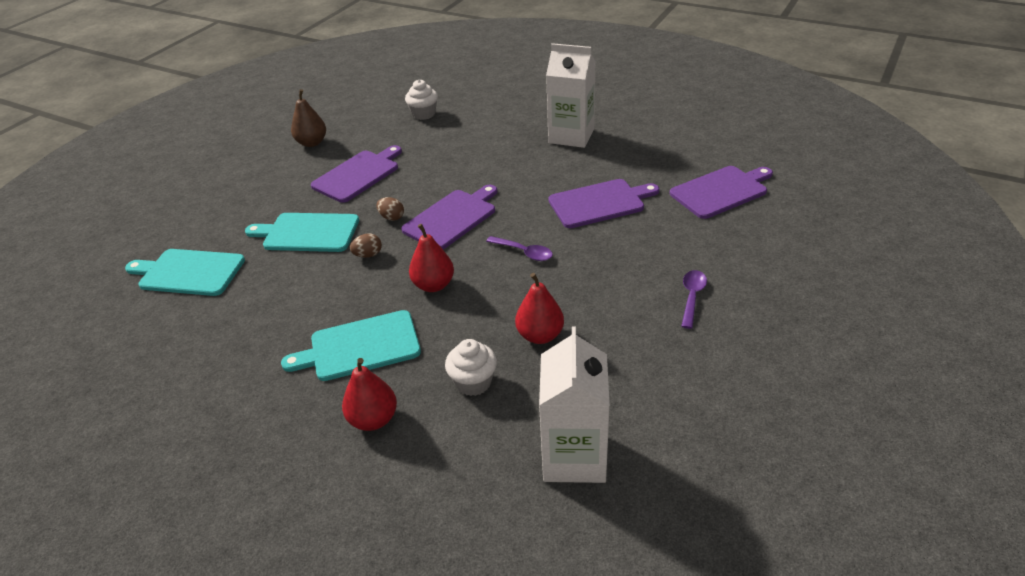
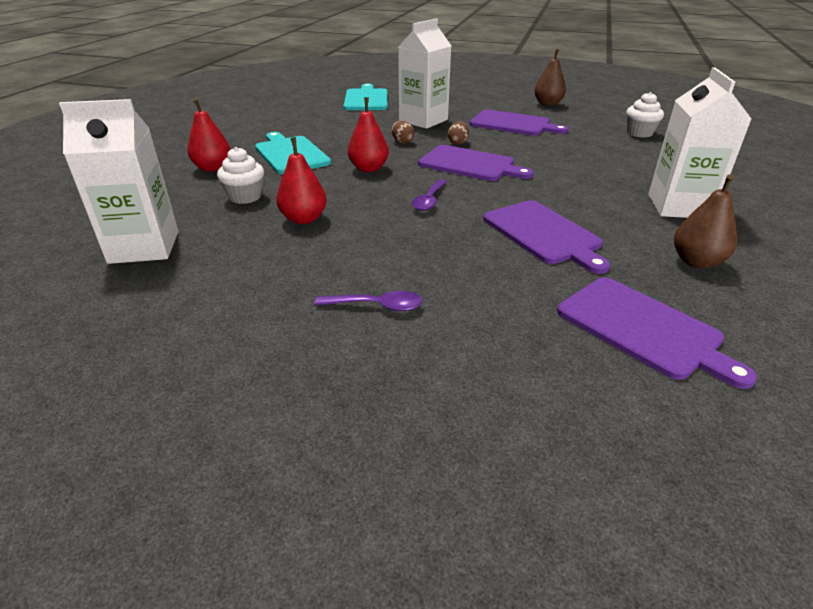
camera: 75 degrees right, 5 degrees down
turquoise cutting board [245,213,359,252] -> white carton [398,18,451,129]
none -> brown pear [674,174,737,269]

